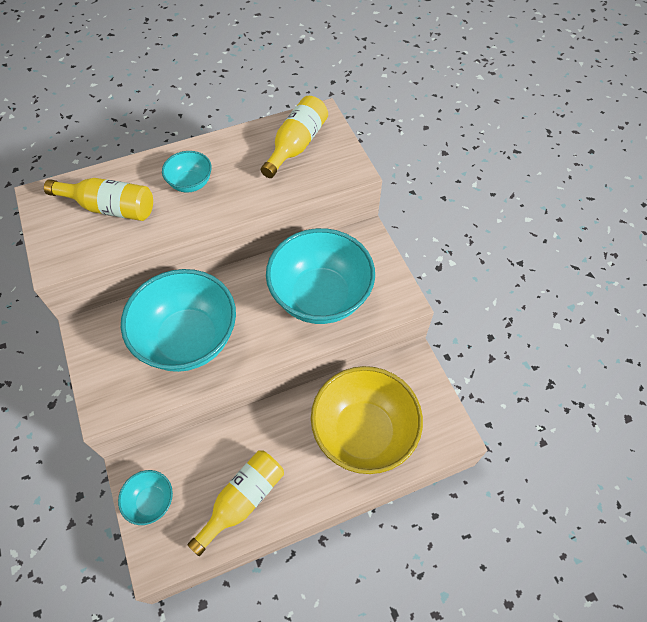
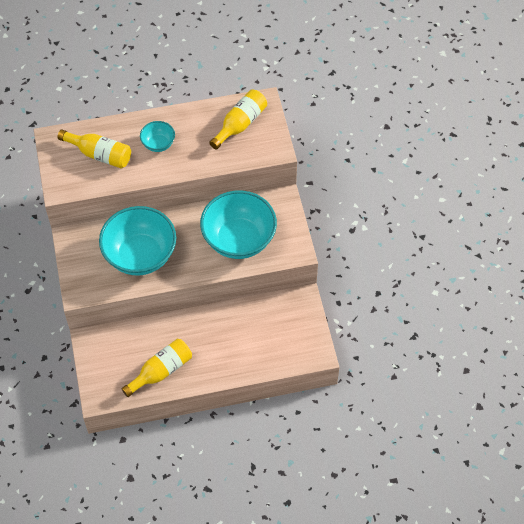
camera: 10 degrees right, 0 degrees up
turquoise bowl [118,470,173,525] -> none
yellow bowl [311,366,423,474] -> none

